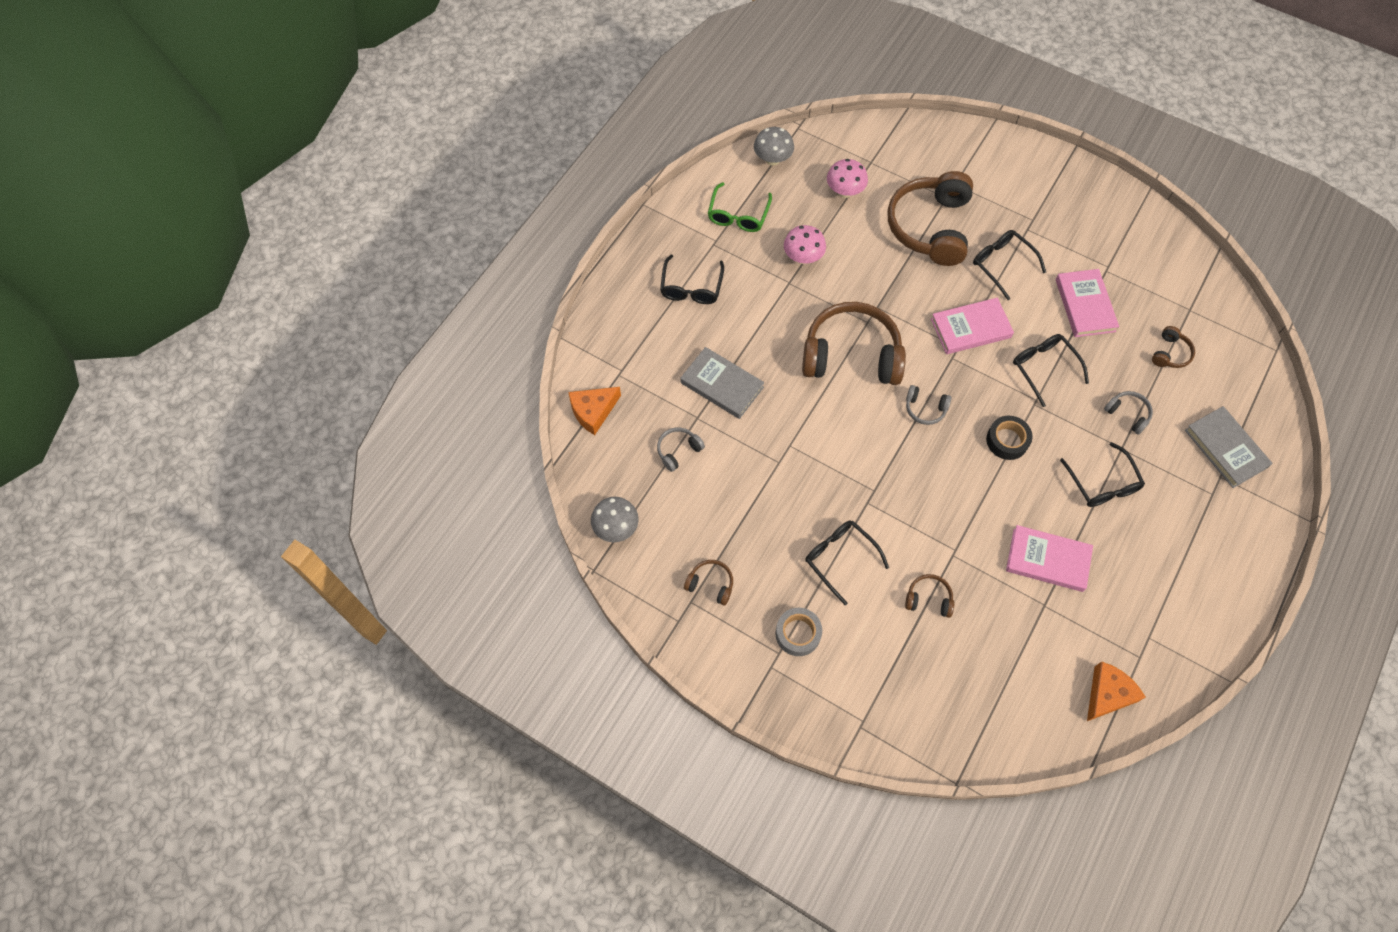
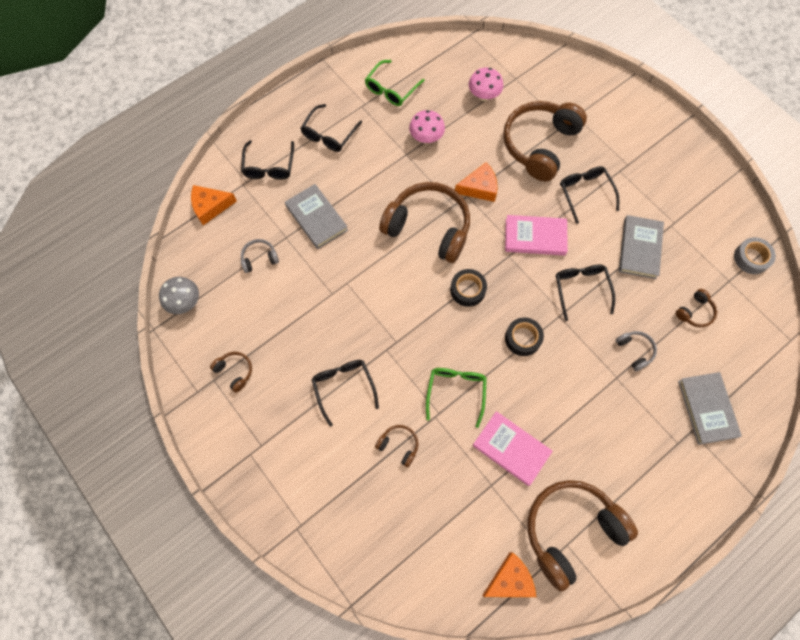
camera: 20 degrees right, 5 degrees up
grey mushroom [754,127,794,166] -> none
grey tape [775,608,822,656] -> grey tape moved to [734,237,776,274]
grey headphones [906,385,952,425] -> black tape [450,269,487,307]
pink book [1055,269,1119,337] -> grey book [619,215,664,279]
black glasses [1060,442,1145,507] -> black glasses moved to [241,140,294,180]
none -> green glasses [426,368,487,428]
none -> orange cheese [455,162,498,202]
none -> brown headphones [527,480,638,592]

